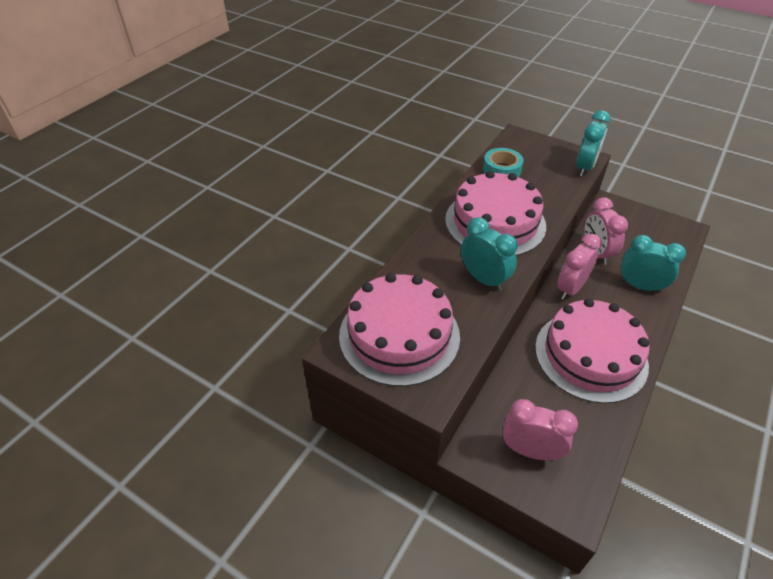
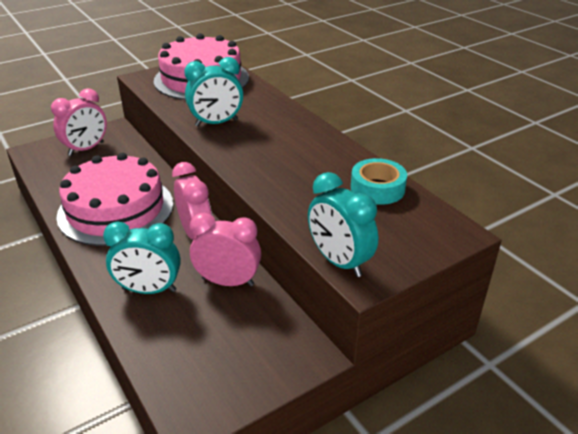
camera: 115 degrees right, 10 degrees down
pink cake [445,171,546,256] -> none
turquoise clock [620,235,686,293] -> turquoise clock turned 45 degrees clockwise [103,222,181,294]

